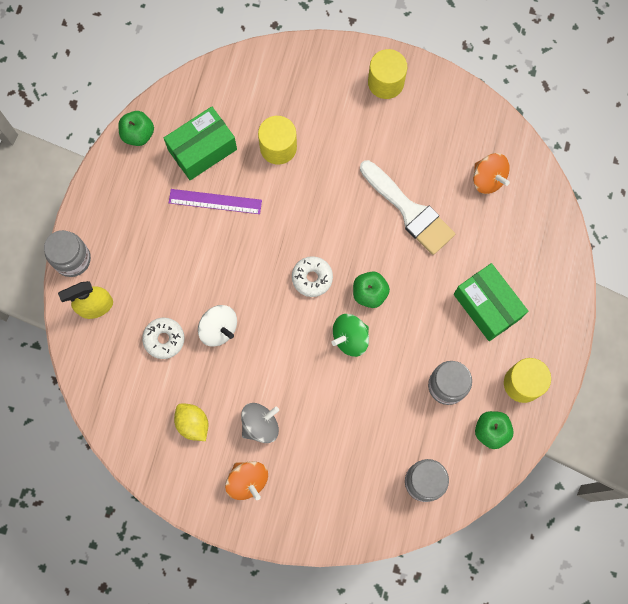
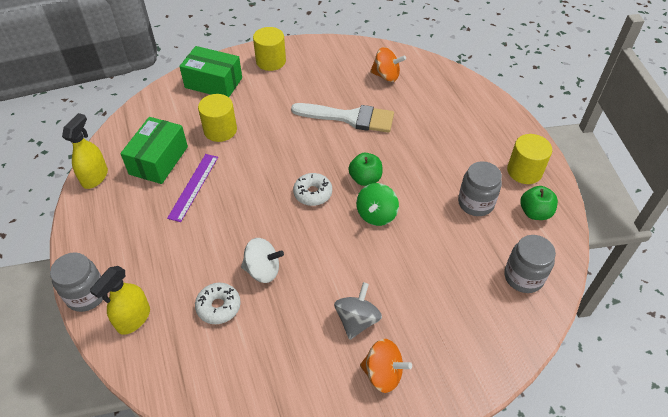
camera: 35 degrees left, 25 degrees down
green apple [118,111,154,146] -> yellow spray bottle [62,113,108,189]
purple ruler [169,189,262,214] -> purple ruler turned 45 degrees counterclockwise [167,154,218,222]
yellow lemon [174,403,208,441] -> none
green box [454,263,528,341] -> green box moved to [179,46,242,97]

